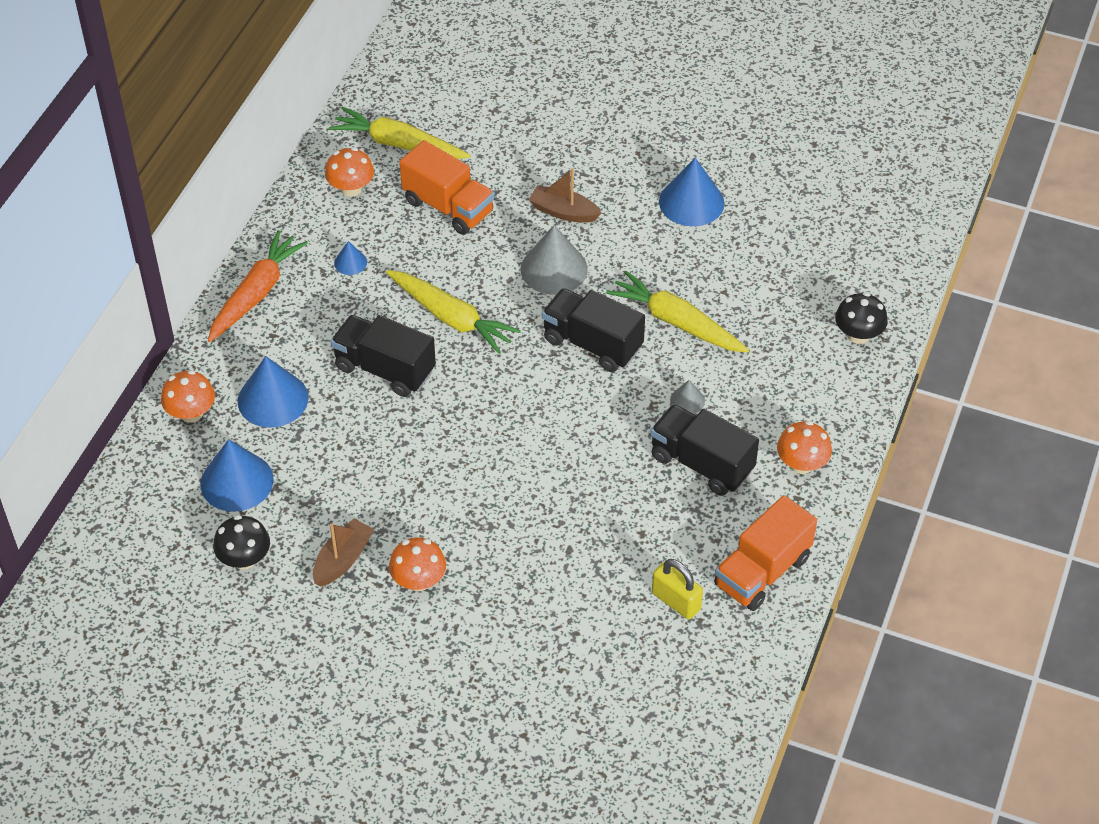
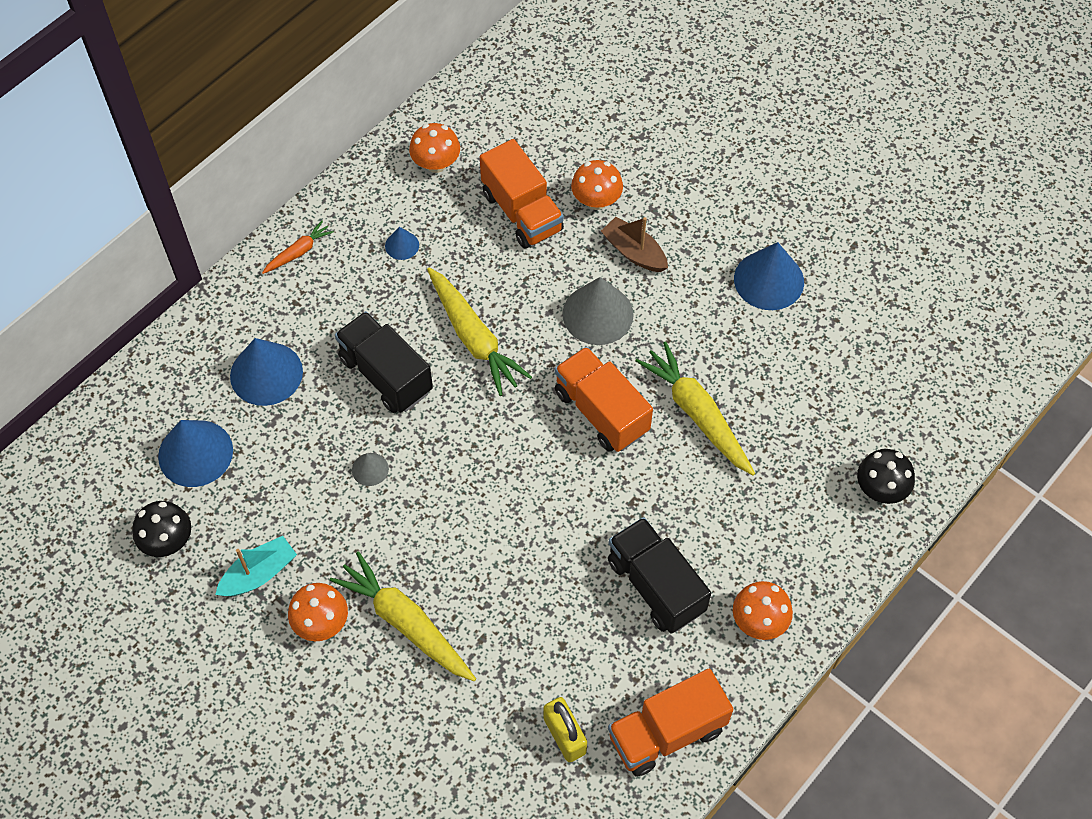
camera: 20 degrees right, 10 degrees up
orange mushroom [161,370,215,423] -> orange mushroom moved to [571,160,623,210]
orange carrot [208,230,308,342] -> orange carrot [262,221,334,274], size x0.52
brown boat [313,519,374,586] -> turquoise boat [215,536,297,596]
yellow carrot [329,107,471,159] -> yellow carrot moved to [330,551,476,681]
black truck [542,288,645,372] -> orange truck [554,347,653,452]
grey cone [670,380,705,414] -> grey cone moved to [352,453,389,486]

